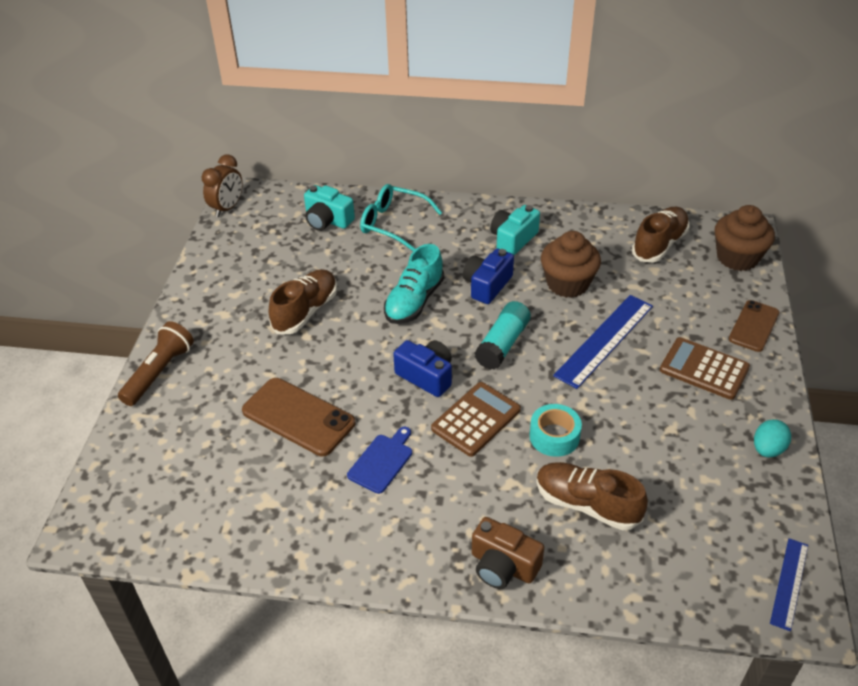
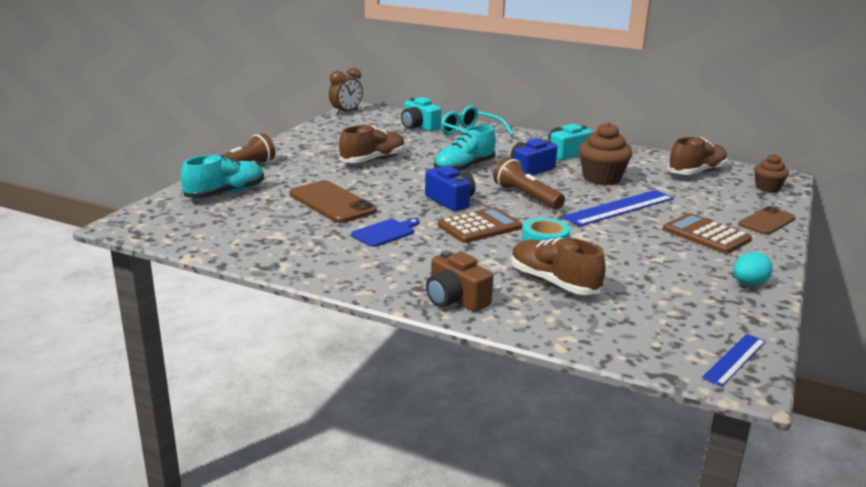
camera: 15 degrees right, 20 degrees down
turquoise glue stick [475,301,531,370] -> brown flashlight [493,157,565,210]
brown cupcake [714,205,775,271] -> brown cupcake [754,154,789,192], size x0.61
none -> turquoise shoe [181,155,264,198]

